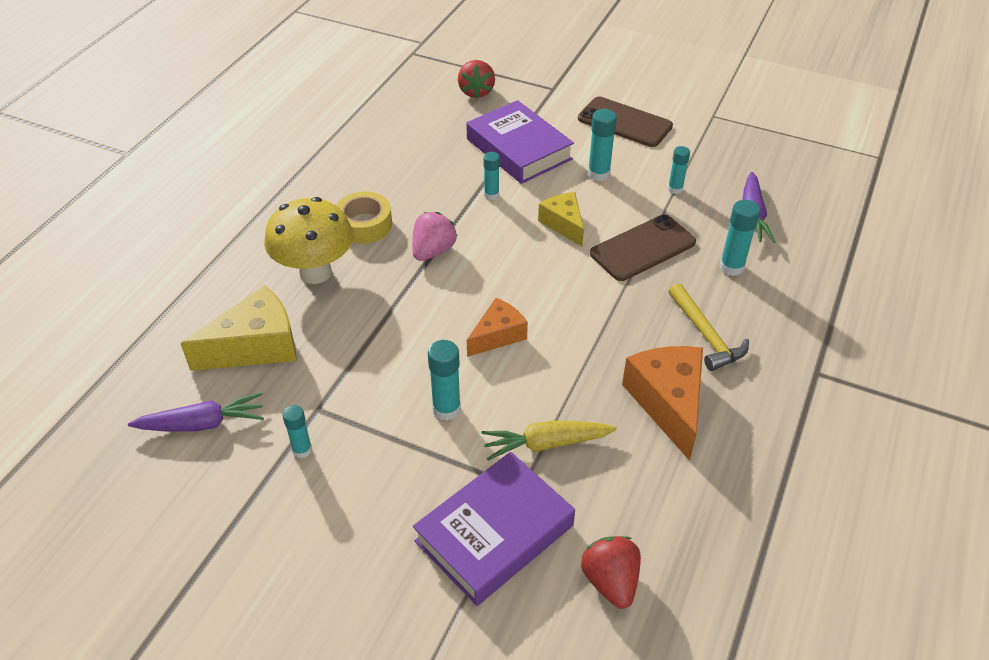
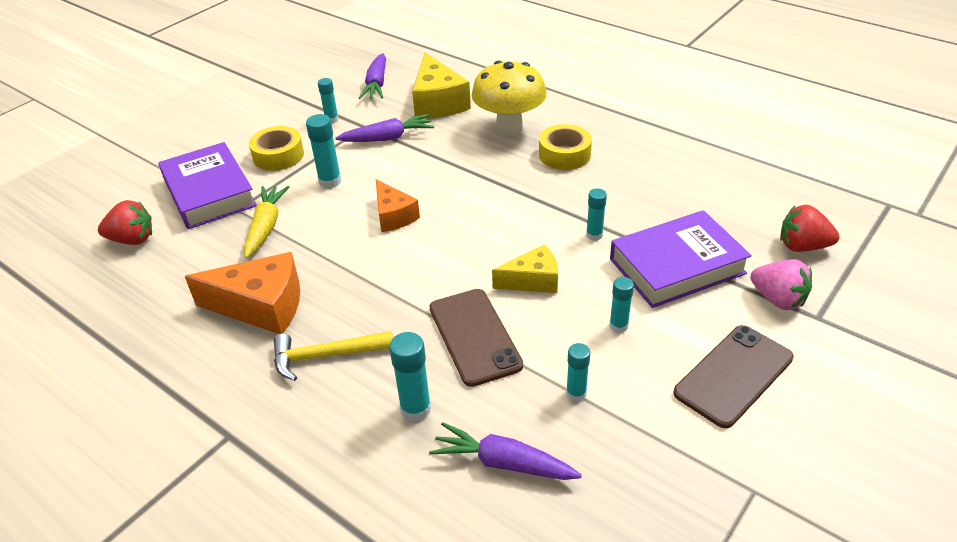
camera: 105 degrees right, 5 degrees down
pink strawberry [412,212,457,261] -> pink strawberry moved to [750,259,812,310]
turquoise glue stick [588,109,617,181] -> turquoise glue stick [609,277,634,333], size x0.66
none -> yellow tape [249,126,304,171]
none -> purple carrot [335,114,434,142]

